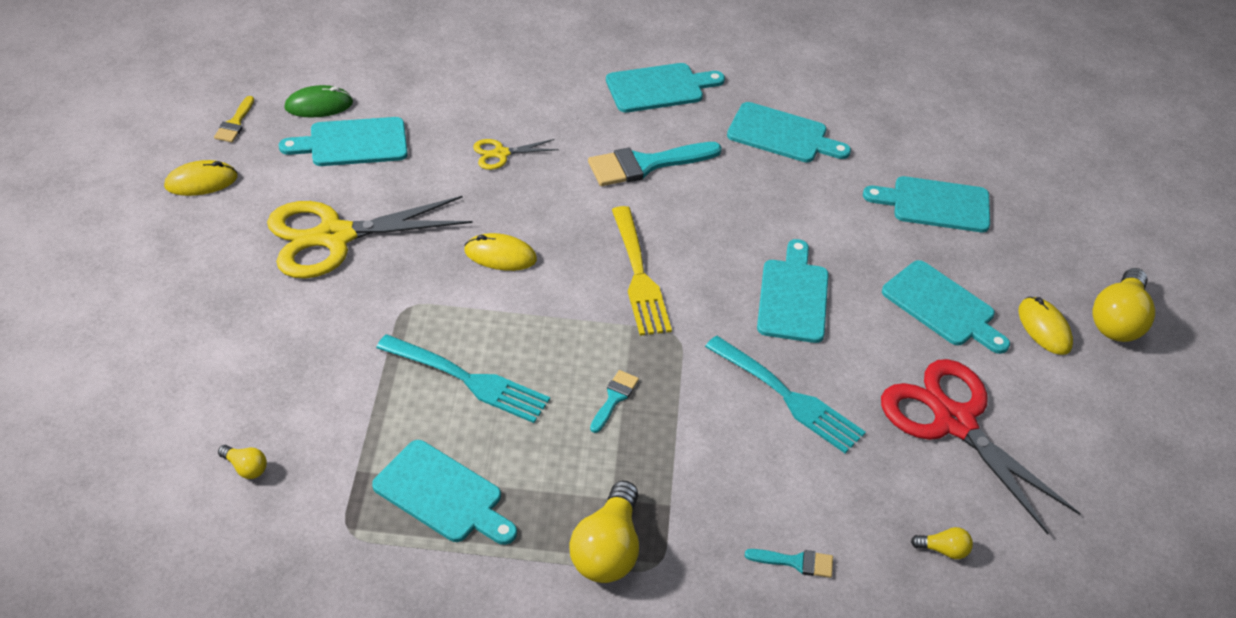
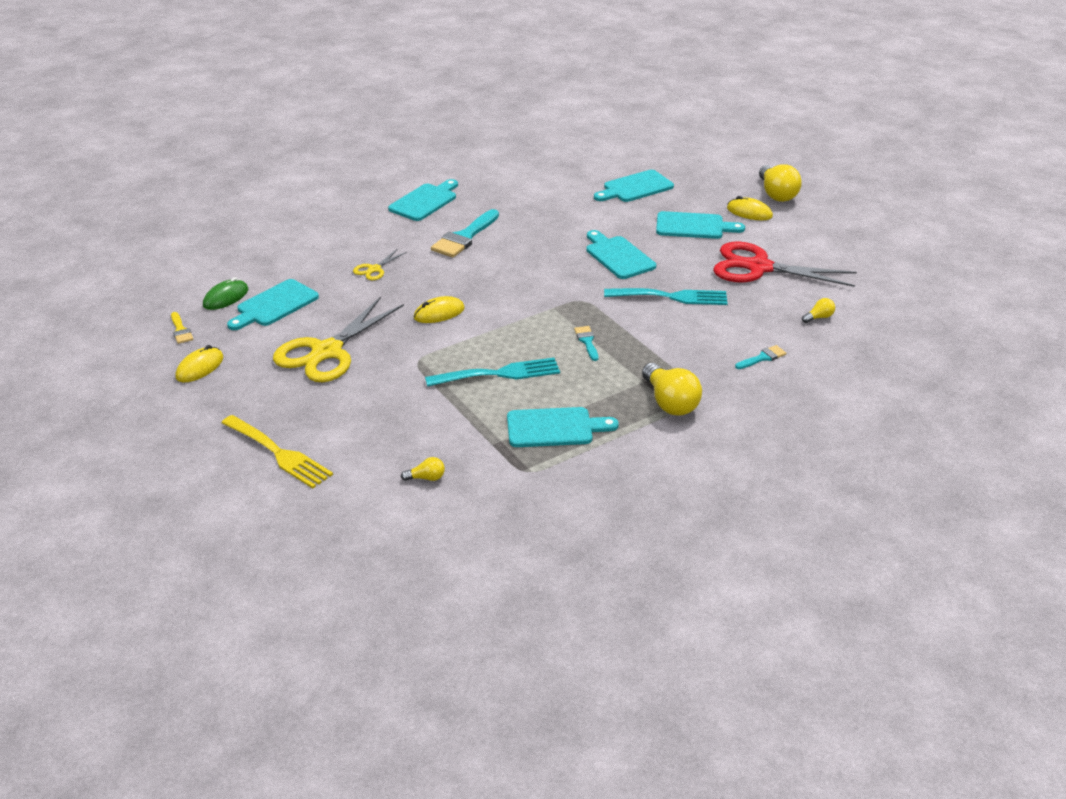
camera: 35 degrees left, 10 degrees down
yellow fork [612,206,672,336] -> yellow fork moved to [221,415,333,489]
turquoise cutting board [727,102,851,163] -> none

